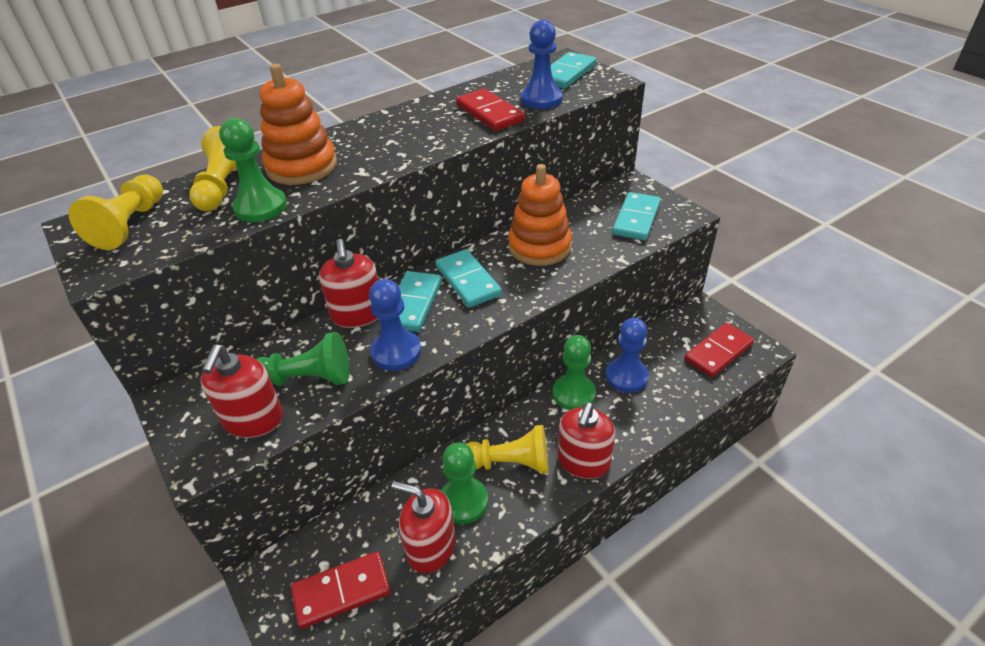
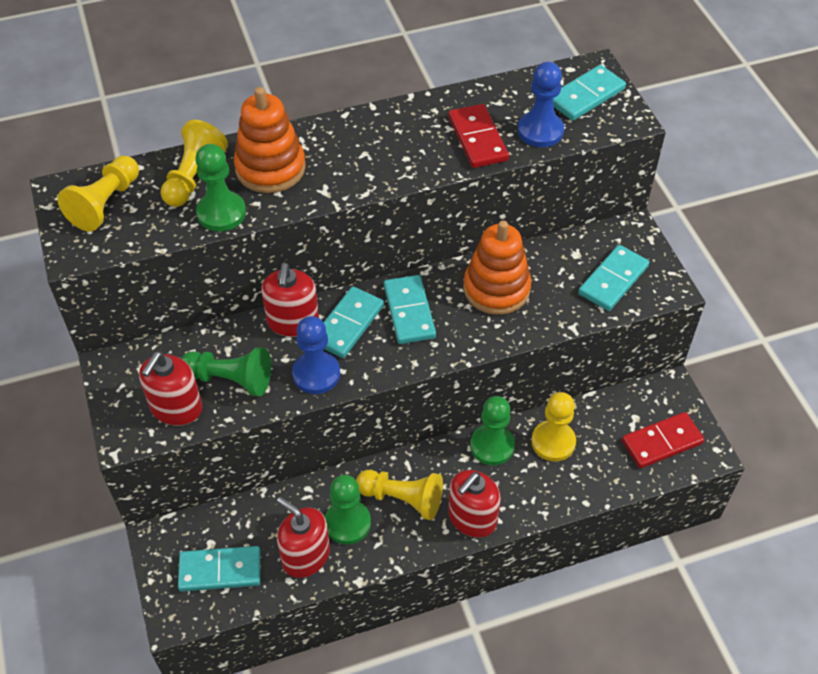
camera: 15 degrees right, 10 degrees up
red domino [291,551,391,629] -> turquoise domino [178,546,261,592]
blue pawn [606,318,649,393] -> yellow pawn [531,392,576,461]

